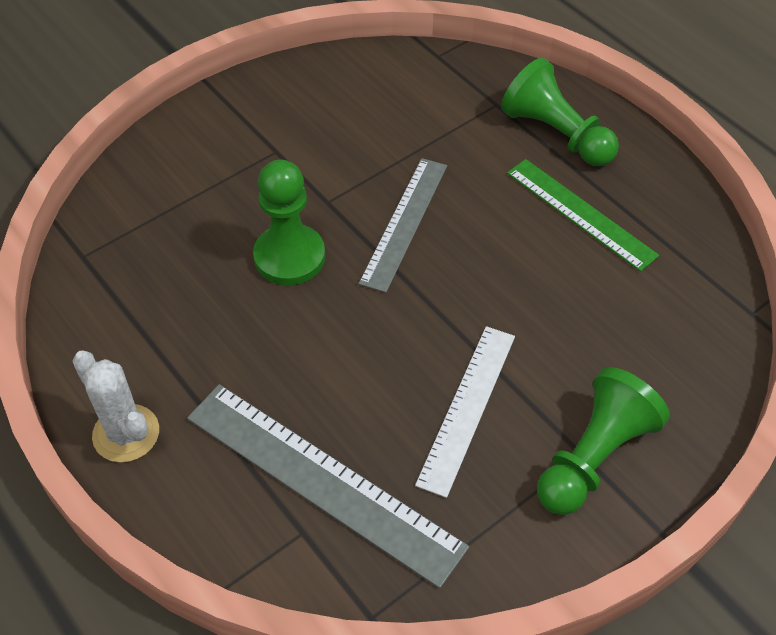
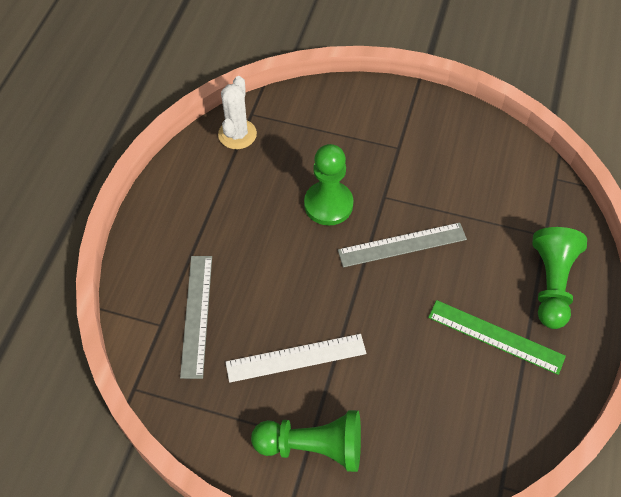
camera: 55 degrees right, 5 degrees up
white cactus [73,351,159,463] -> white cactus moved to [218,76,257,149]
grey ruler [187,384,469,589] -> grey ruler [180,256,212,379], size x0.67
green ruler [507,159,659,272] -> green ruler turned 75 degrees counterclockwise [428,300,566,375]

